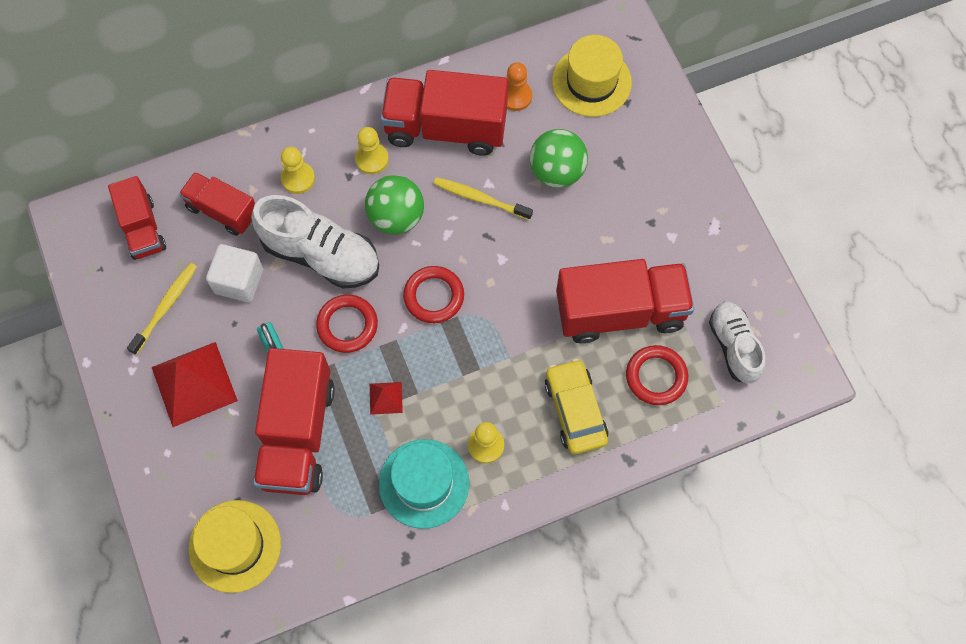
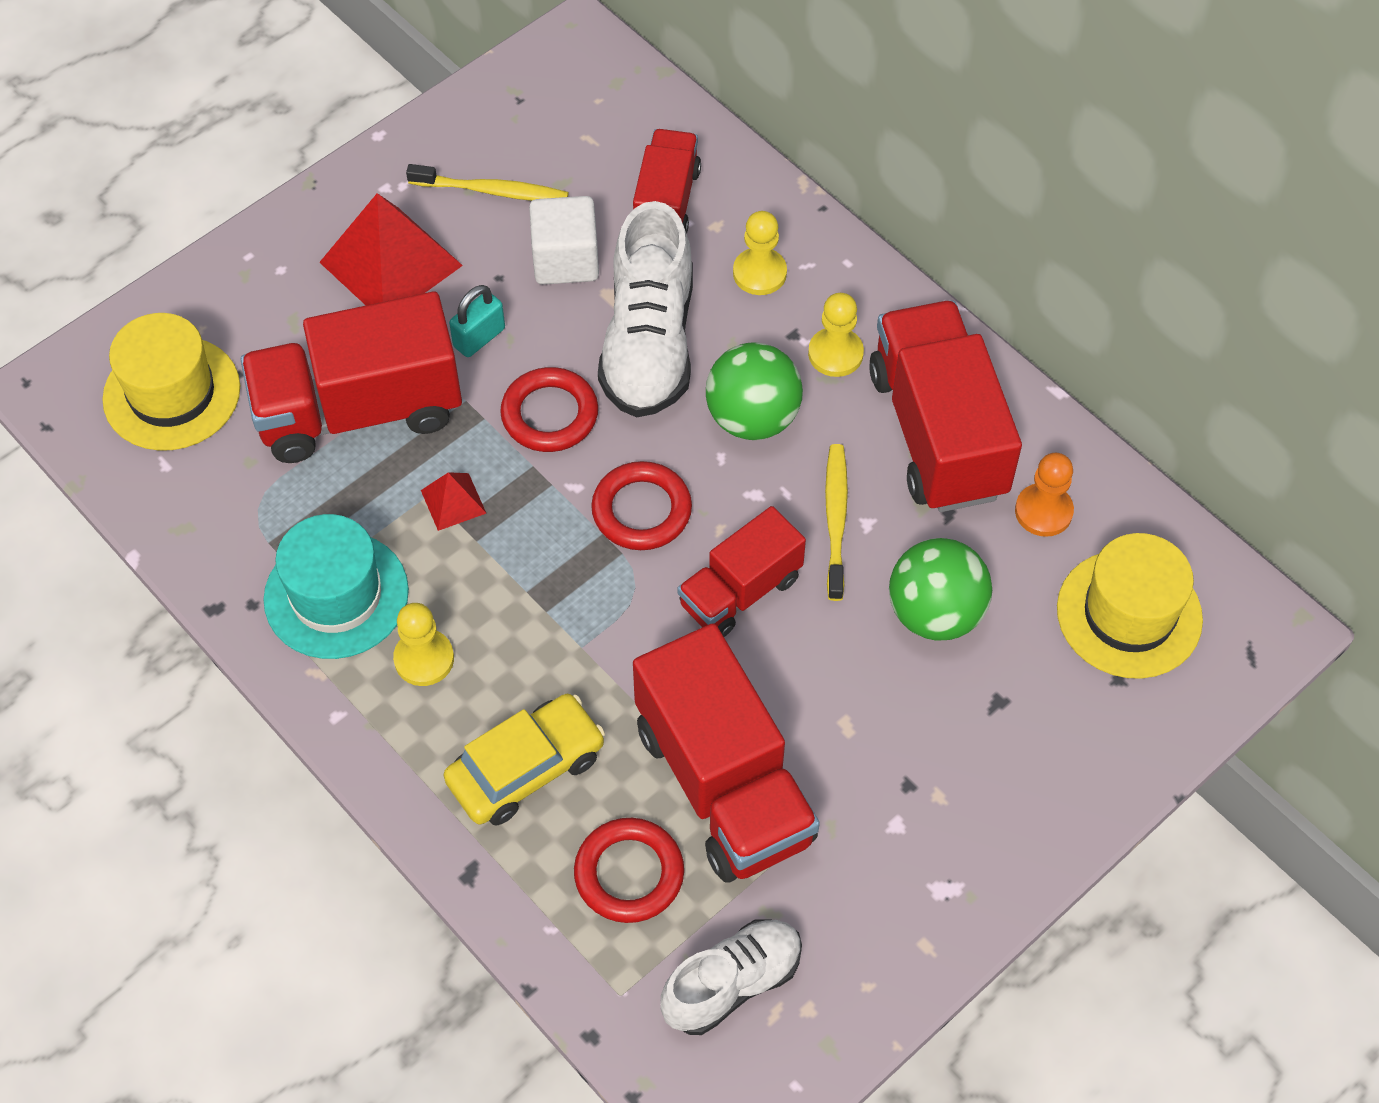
camera: 70 degrees right, 10 degrees down
red truck [108,176,166,260] -> red truck moved to [678,506,806,637]

